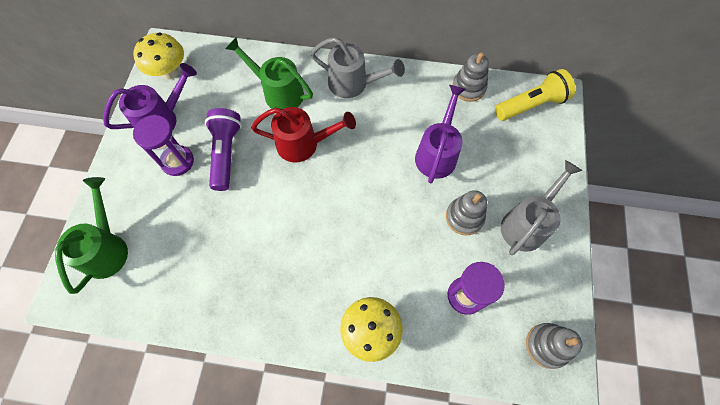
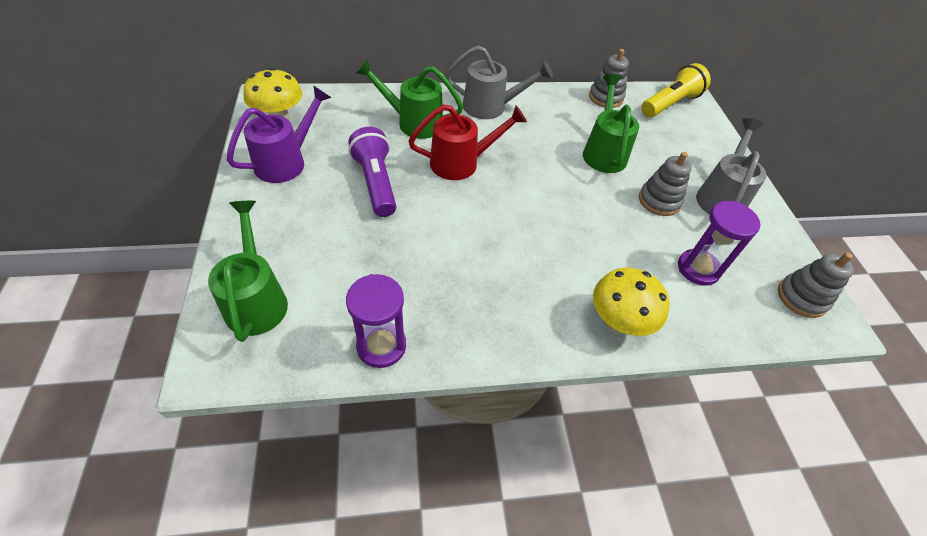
camera: 20 degrees left, 15 degrees down
purple hourglass [133,115,194,176] -> purple hourglass moved to [346,274,406,368]
purple watering can [415,85,466,183] -> green watering can [583,74,639,173]

